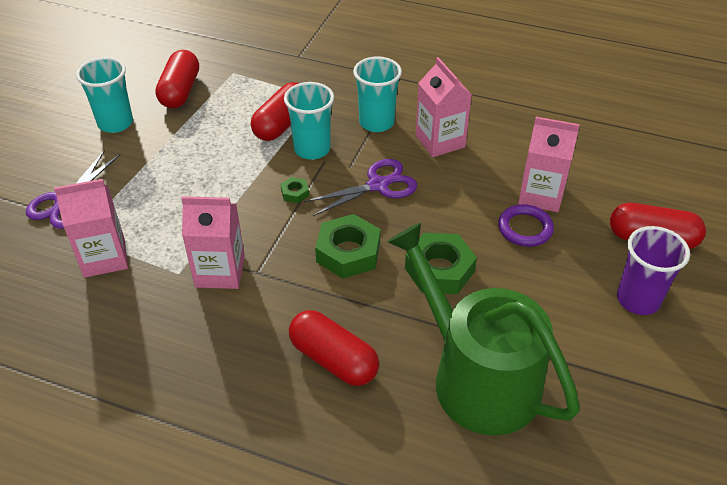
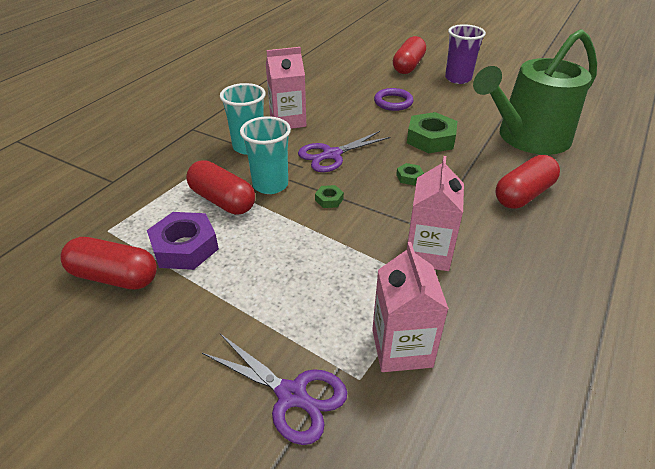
camera: 80 degrees left, 5 degrees down
turquoise cup [76,57,133,133] -> none
purple scissors [304,159,418,216] -> purple scissors turned 105 degrees counterclockwise [298,131,390,172]
green nut [315,214,380,278] -> green nut [396,163,424,185], size x0.46
pink carton [518,117,580,212] -> none
none -> purple nut [147,212,219,270]

